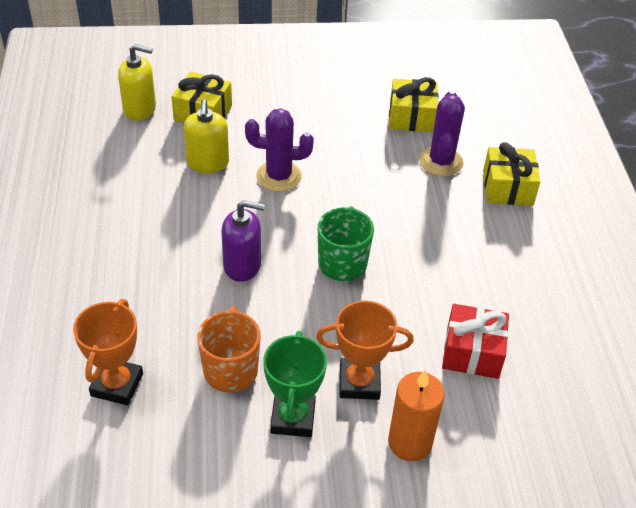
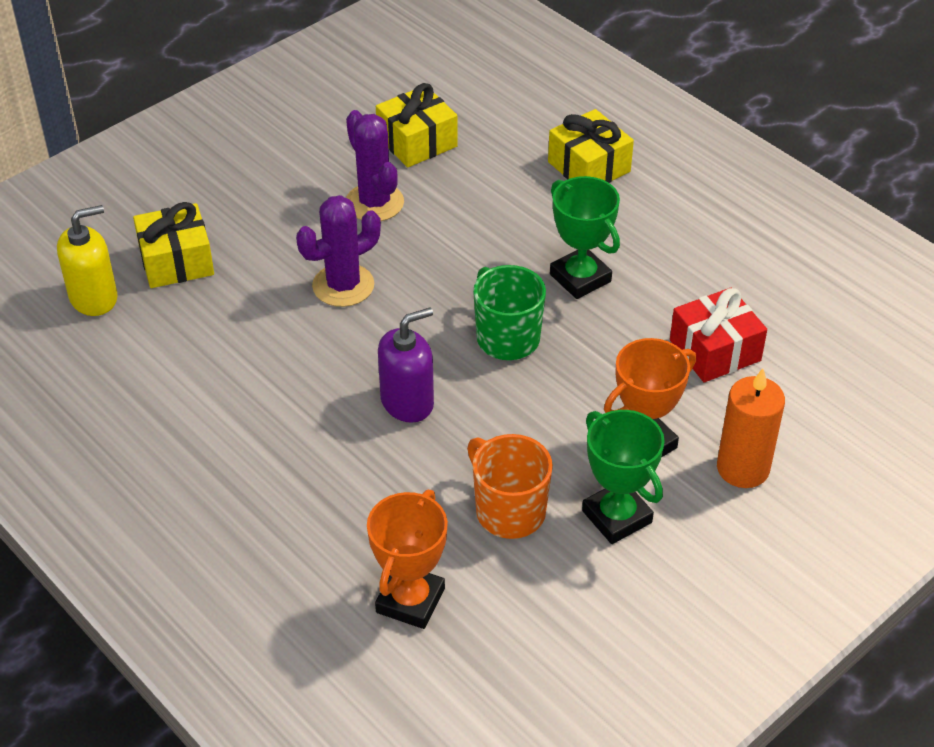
camera: 35 degrees left, 0 degrees up
orange trophy [73,299,143,405] -> orange trophy turned 45 degrees clockwise [367,490,448,629]
yellow soap dispenser [184,100,229,173] -> none
purple cactus [419,90,465,176] -> purple cactus moved to [346,110,404,221]
none -> green trophy [550,176,620,299]

